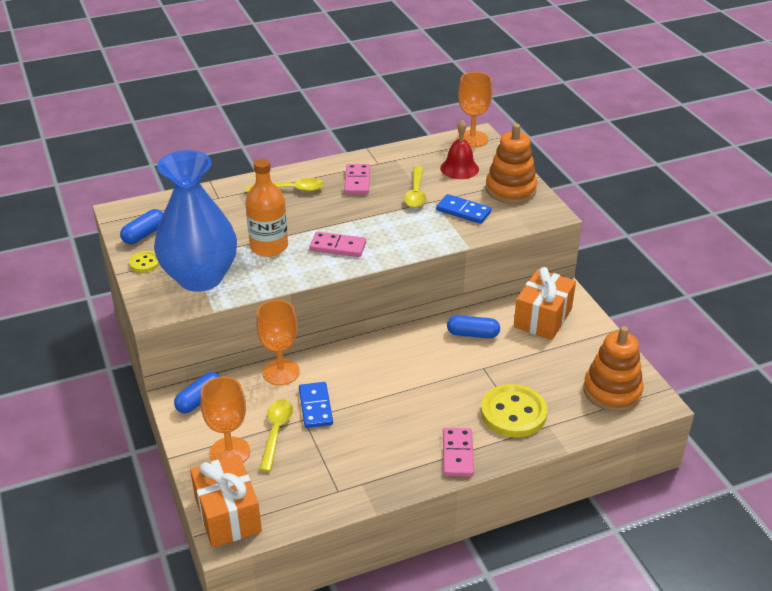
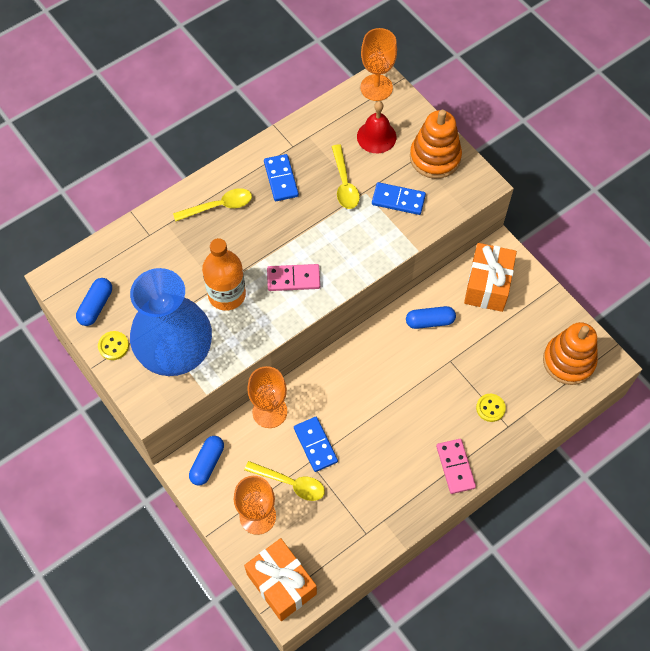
camera: 15 degrees left, 25 degrees up
yellow spoon [259,399,293,472] -> yellow spoon turned 120 degrees clockwise [244,461,325,501]
pink domino [344,164,370,195] -> blue domino [264,154,299,201]
yellow button [481,384,547,438] -> yellow button [476,394,506,422], size x0.49

